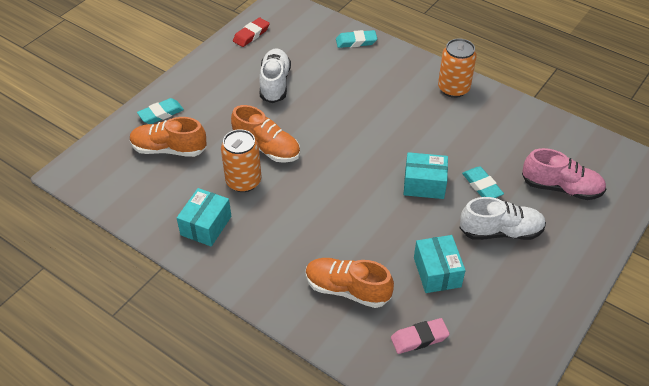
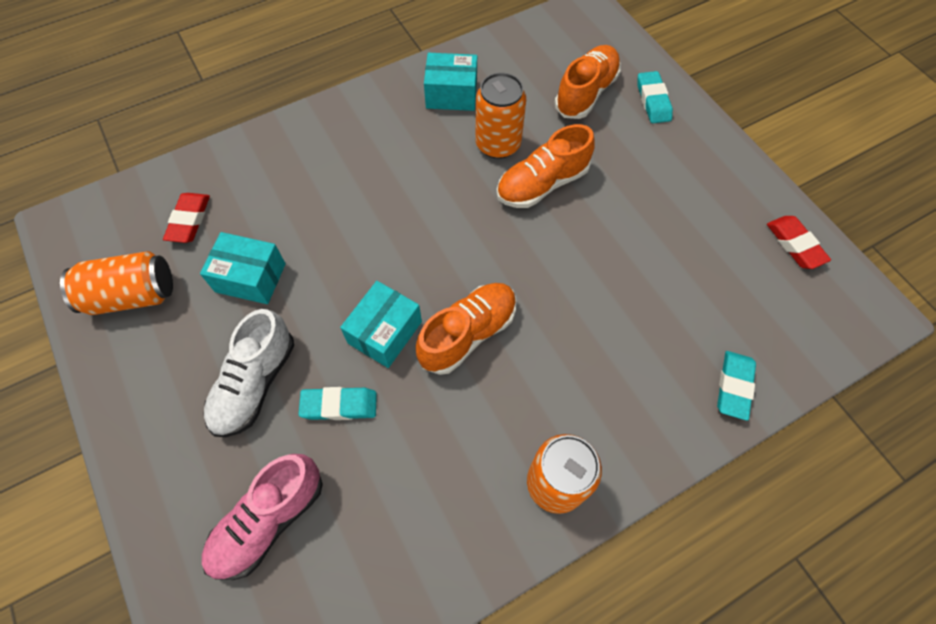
camera: 115 degrees right, 15 degrees up
turquoise box [177,188,231,247] -> turquoise box turned 45 degrees counterclockwise [424,53,477,111]
white shoe [259,48,291,103] -> none
orange shoe [306,258,394,308] -> orange shoe moved to [416,283,516,375]
pink eraser [391,318,450,354] -> red eraser [163,193,210,243]
none -> orange can [60,251,173,315]

